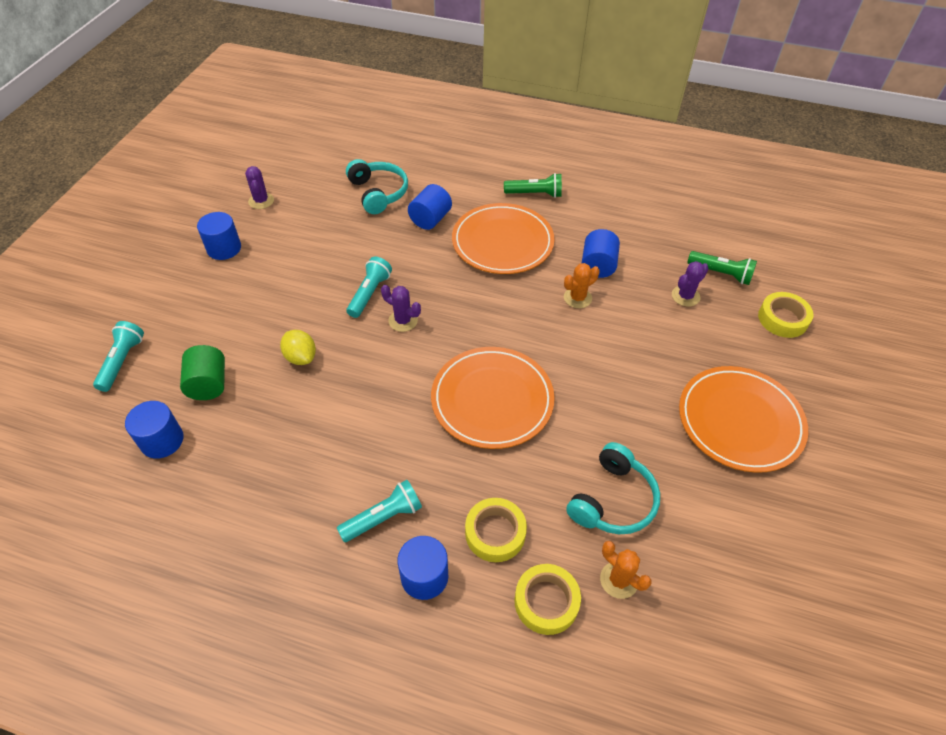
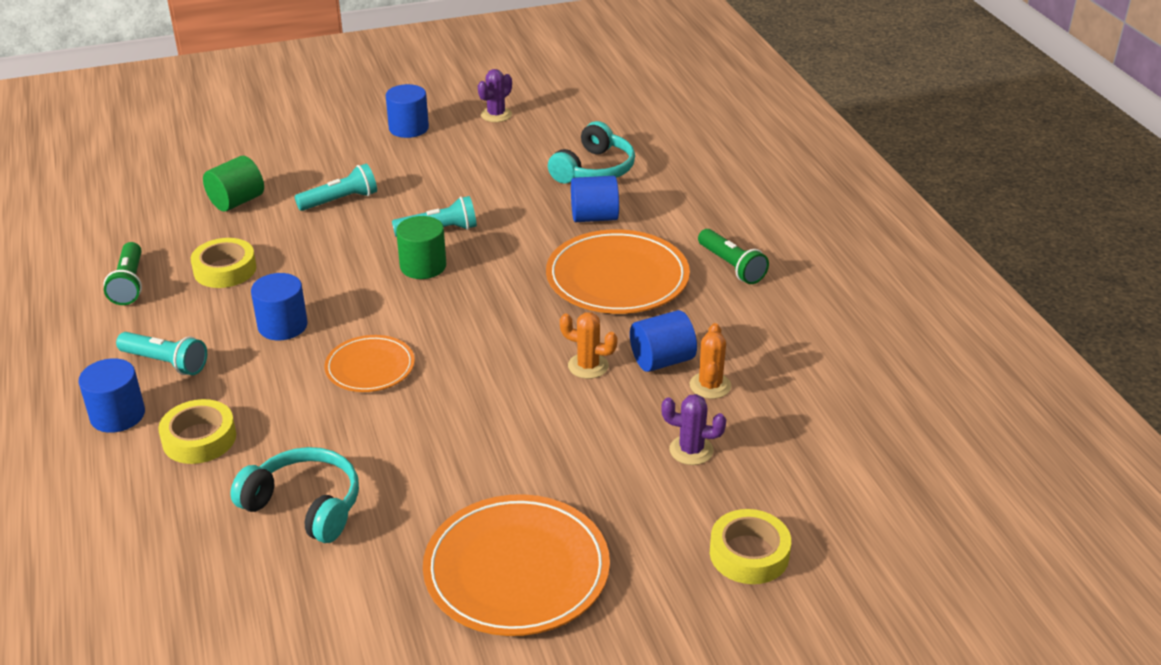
camera: 55 degrees right, 15 degrees down
turquoise flashlight [93,321,144,392] -> turquoise flashlight moved to [295,164,377,211]
blue cylinder [125,401,183,459] -> blue cylinder moved to [251,273,308,340]
yellow lemon [280,330,316,365] -> none
purple cactus [381,285,421,332] -> green cylinder [396,216,446,279]
orange plate [431,347,555,449] -> orange plate [324,335,415,392], size x0.57
yellow tape [515,564,581,635] -> yellow tape moved to [191,238,256,288]
turquoise headphones [566,442,660,534] -> turquoise headphones turned 150 degrees counterclockwise [230,447,359,543]
orange cactus [600,541,652,599] -> orange cactus moved to [690,323,731,399]
green flashlight [687,251,757,285] -> green flashlight moved to [103,242,142,305]

